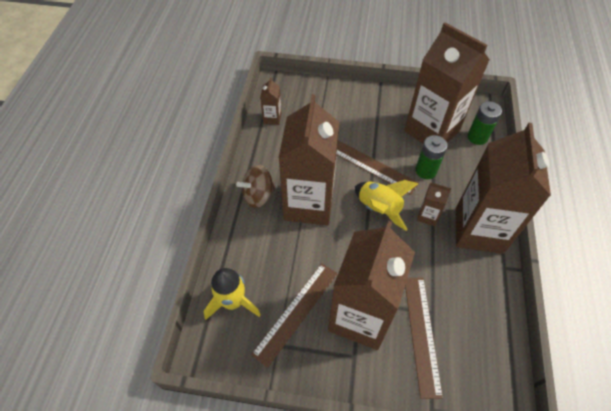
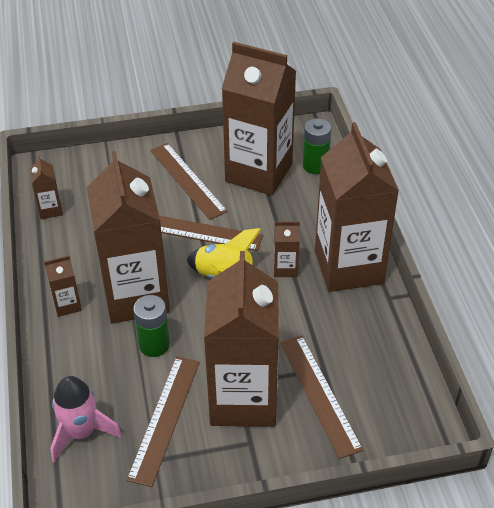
camera: 20 degrees left, 10 degrees down
yellow rocket [204,268,261,320] -> pink rocket [50,376,122,463]
brown spinning top [236,165,276,208] -> brown carton [44,255,82,317]
green battery [415,135,447,179] -> green battery moved to [133,295,170,357]
none -> brown ruler [150,143,228,220]

